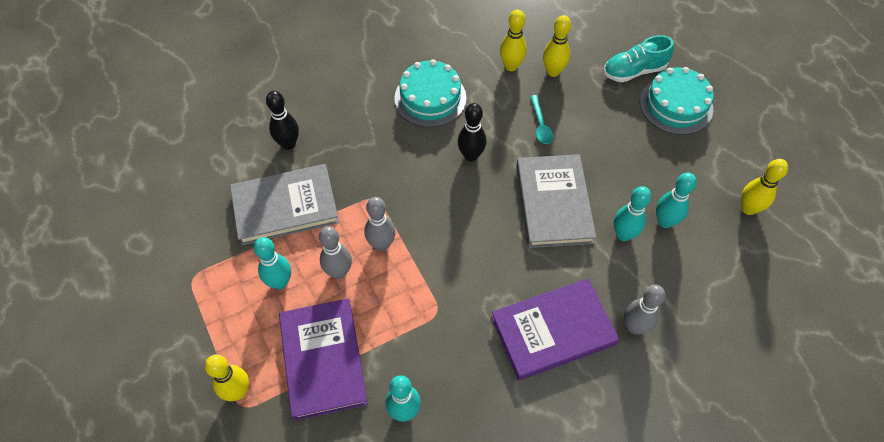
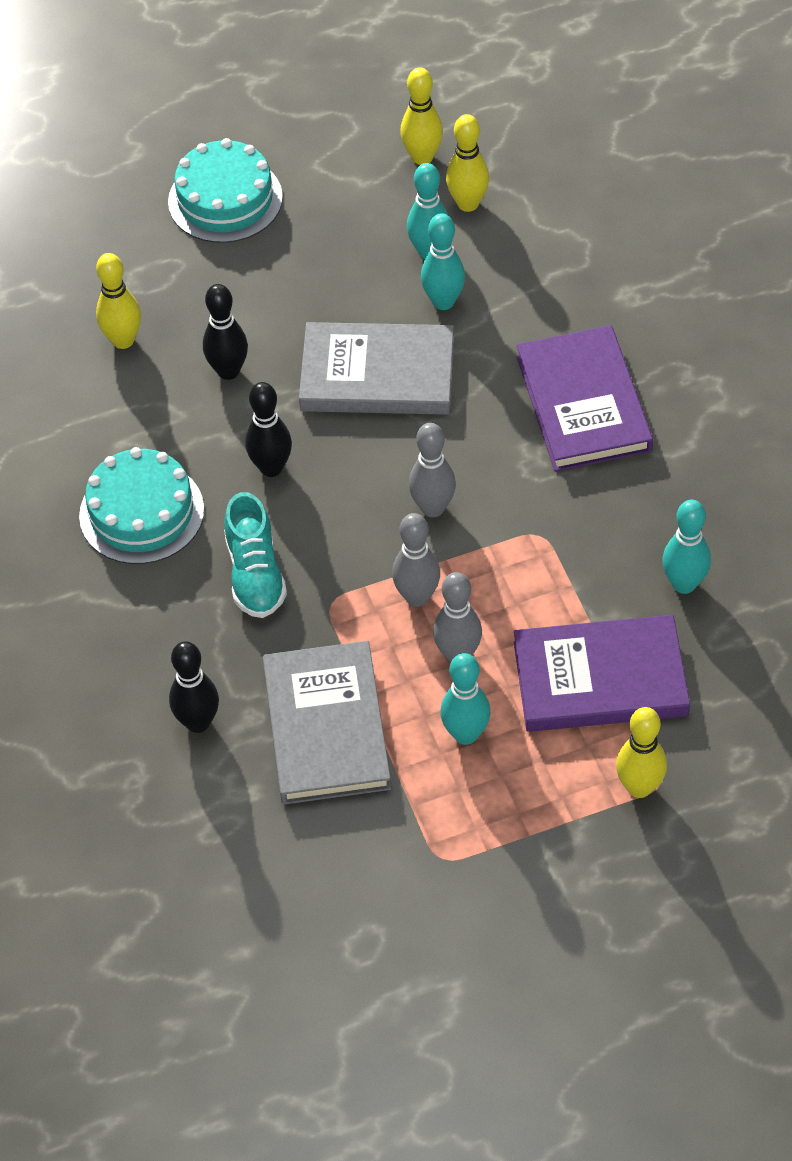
camera: 80 degrees left, 5 degrees down
yellow bowling pin [500,10,527,71] -> yellow bowling pin moved to [446,114,489,212]
turquoise spoon [530,95,553,144] -> black bowling pin [203,284,248,380]
turquoise shoe [604,35,674,82] -> turquoise shoe moved to [224,492,287,618]
grey bowling pin [624,285,665,334] -> grey bowling pin moved to [409,423,456,517]

